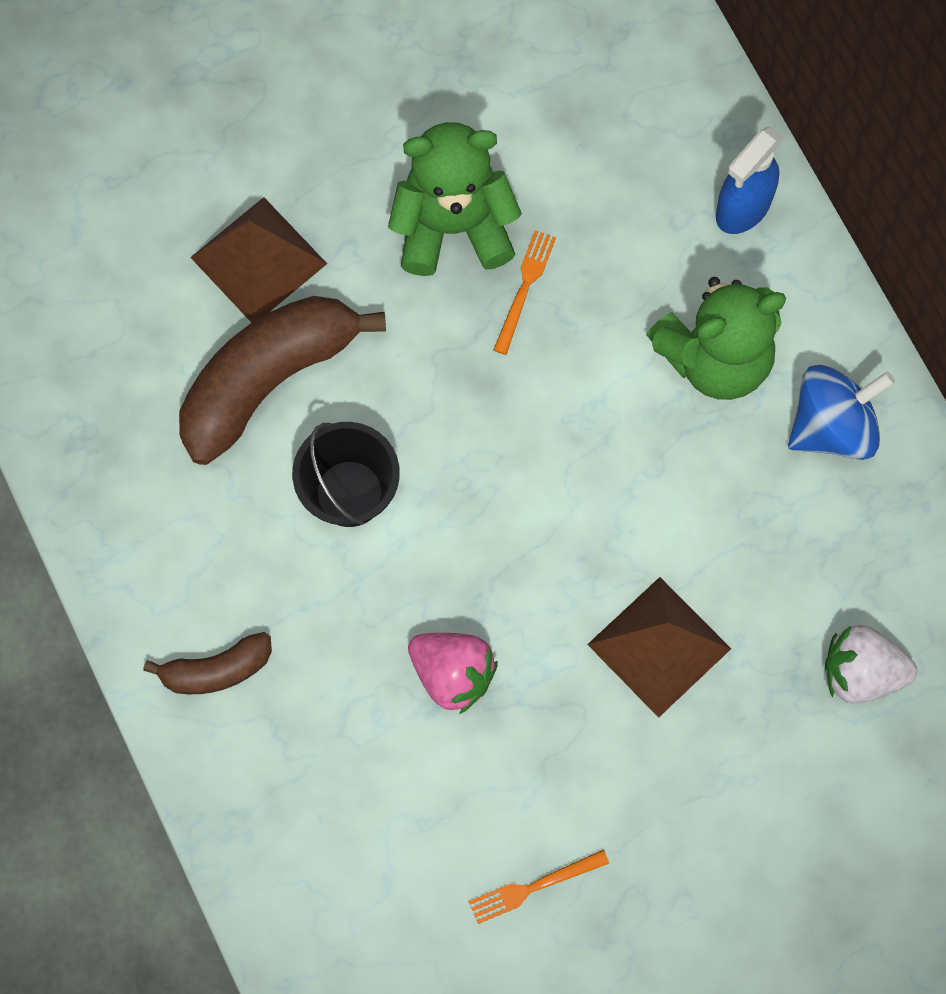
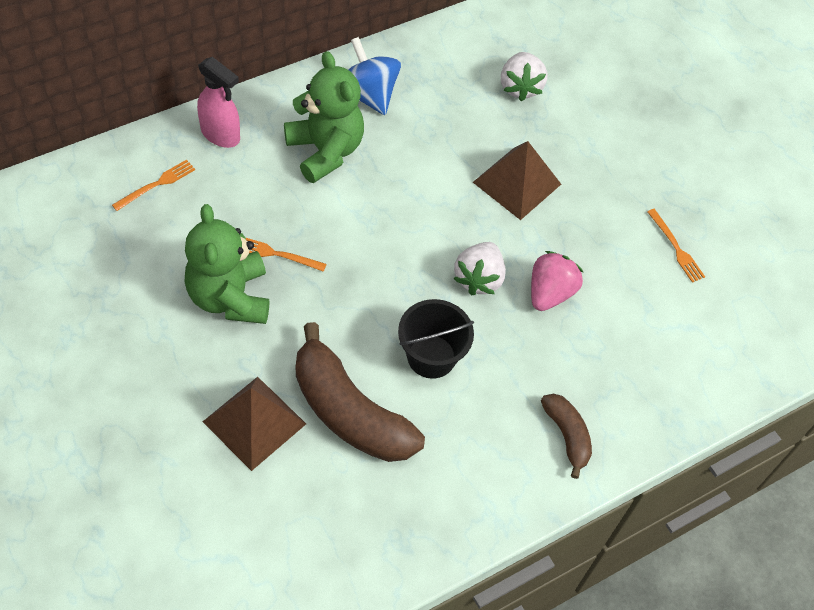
camera: 100 degrees left, 15 degrees down
blue spray bottle [716,127,783,234] -> pink spray bottle [197,57,240,148]
none -> orange fork [112,160,195,211]
none -> white strawberry [454,242,506,295]

